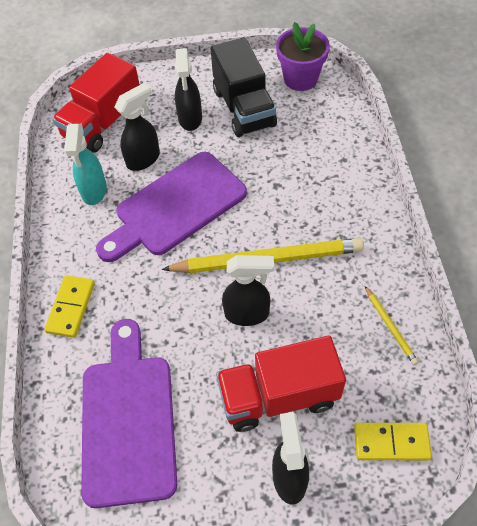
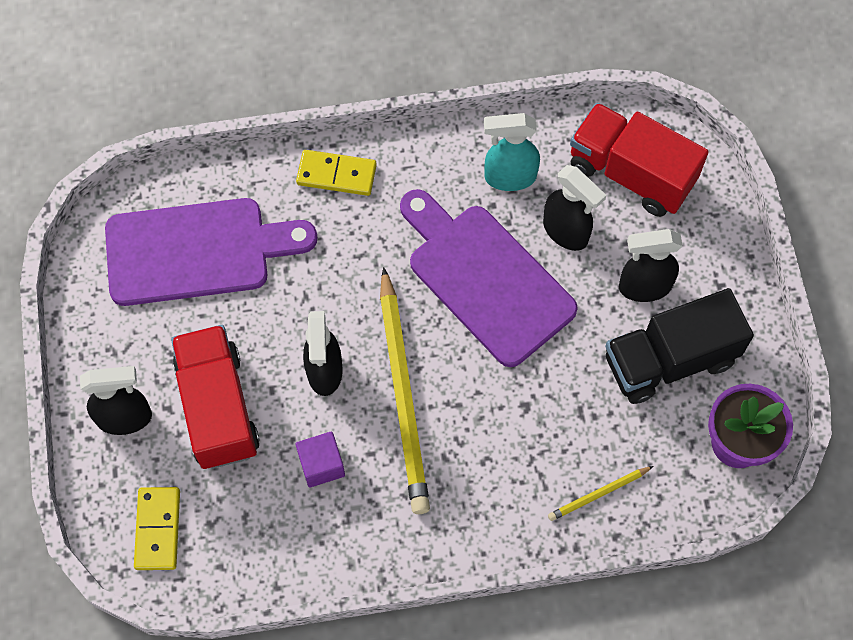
camera: 85 degrees right, 10 degrees up
yellow pencil [365,286,418,365] -> yellow pencil moved to [548,466,653,521]
none -> purple cube [295,432,345,487]

